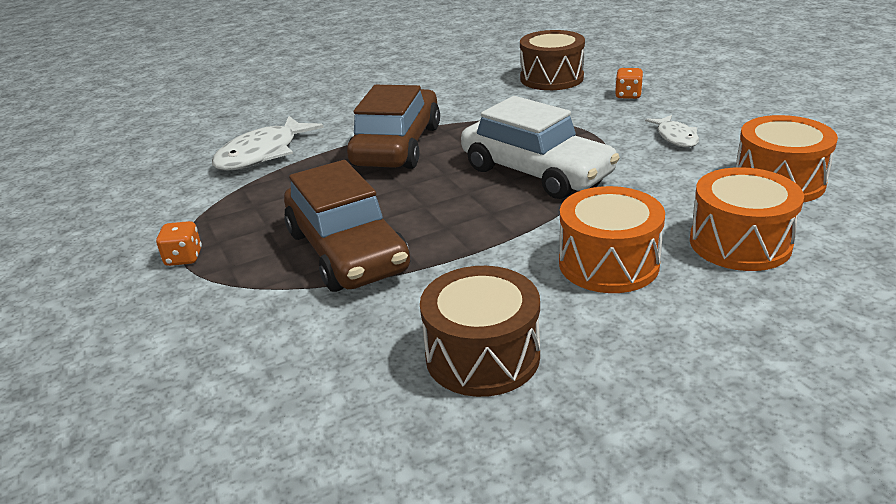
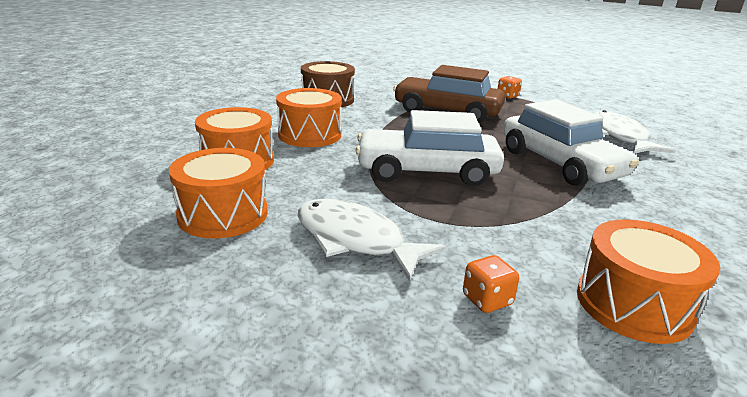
camera: 135 degrees right, 5 degrees down
brown car [347,85,440,169] -> white car [503,99,639,186]
brown drum [520,30,585,90] -> orange drum [577,219,720,344]
white fish [645,115,699,147] -> white fish [298,199,447,282], size x1.75

